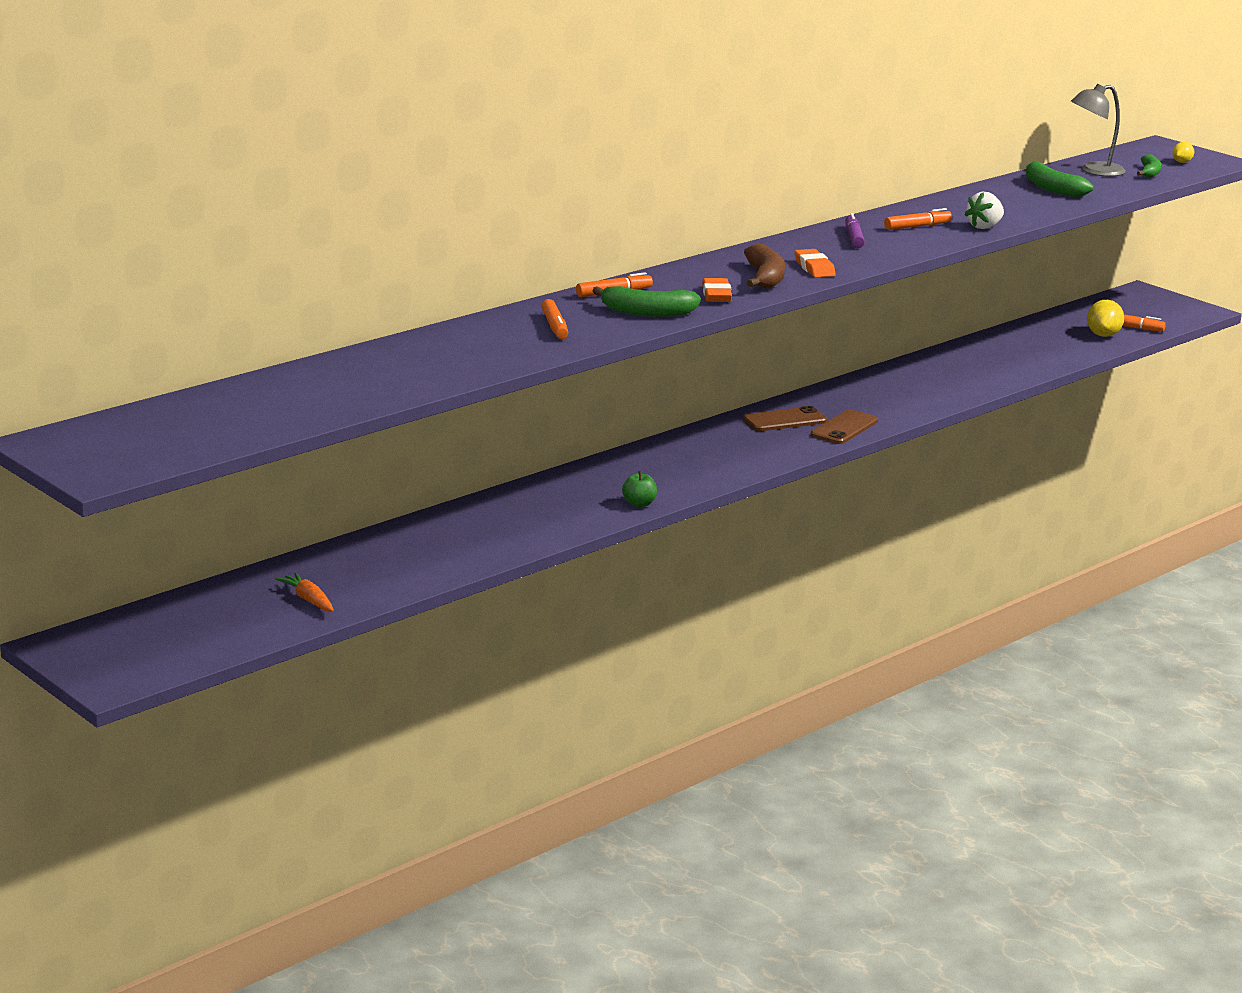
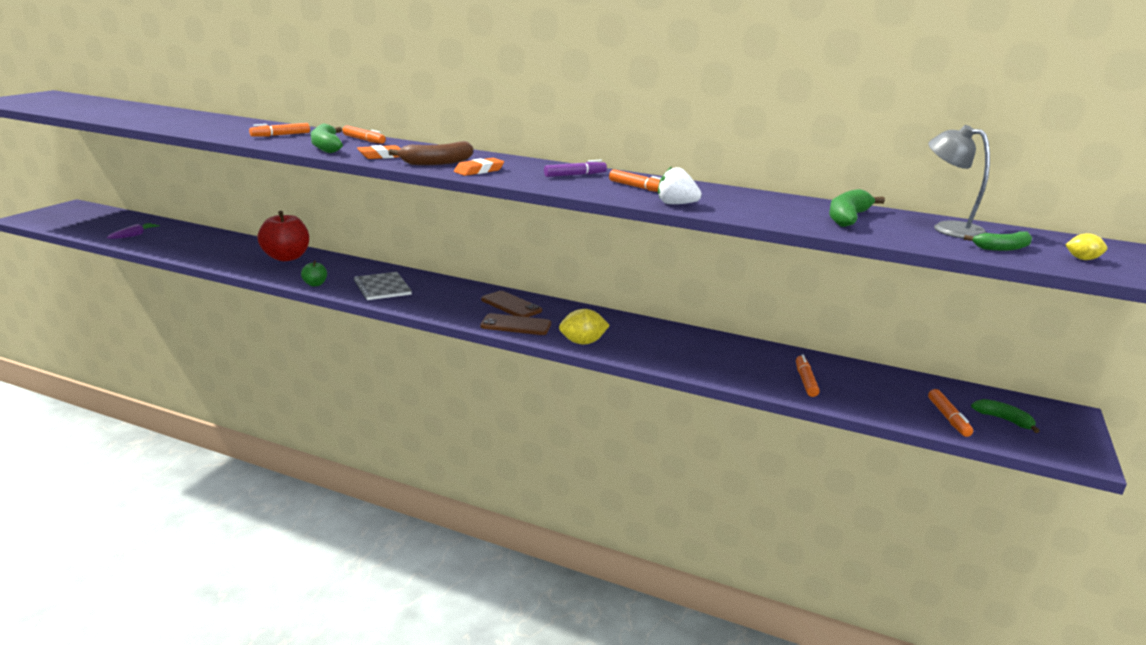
camera: 65 degrees right, 0 degrees up
orange carrot [276,573,334,612] -> purple carrot [107,223,160,239]
yellow lemon [1087,300,1124,337] -> yellow lemon moved to [559,309,610,344]
none -> red apple [257,211,309,261]
none -> grey notebook [354,272,412,300]
none -> orange marker [796,355,820,397]
none -> green banana [971,399,1039,433]

